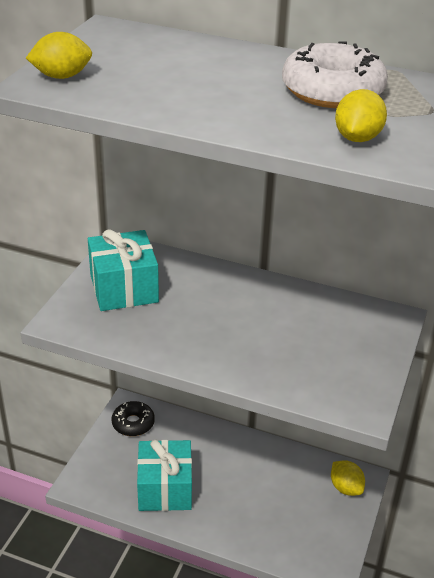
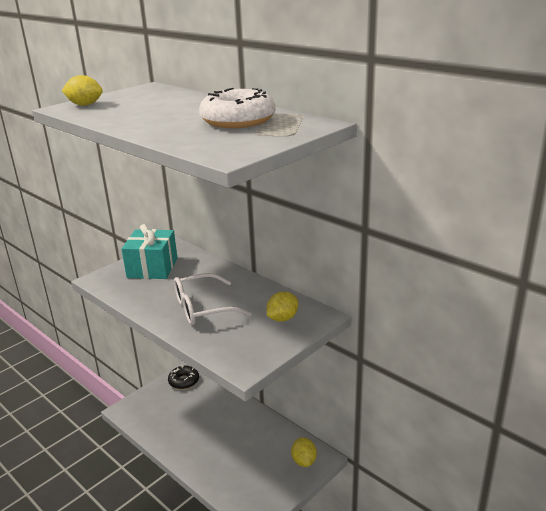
camera: 25 degrees right, 10 degrees down
turquoise gift [137,440,192,511] -> none
yellow lemon [335,89,387,142] -> yellow lemon moved to [266,292,298,322]
none -> white glasses [174,273,252,325]

